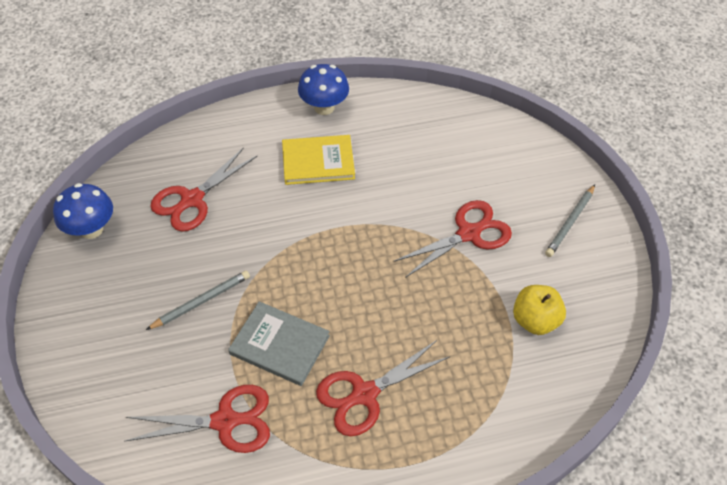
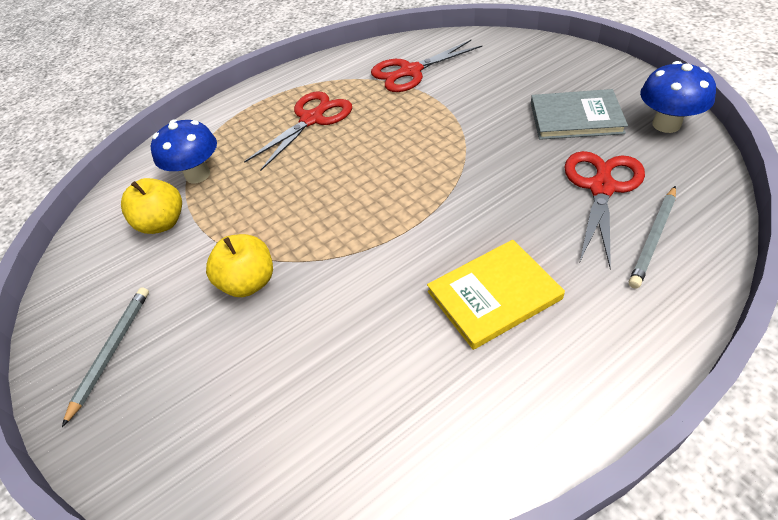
camera: 165 degrees right, 5 degrees down
grey pencil [146,271,250,330] -> grey pencil moved to [629,186,676,289]
grey book [228,301,330,386] -> grey book moved to [531,89,628,140]
blue mushroom [298,64,349,115] -> blue mushroom moved to [151,119,217,184]
red scissors [393,200,512,278] -> yellow apple [206,234,273,297]

